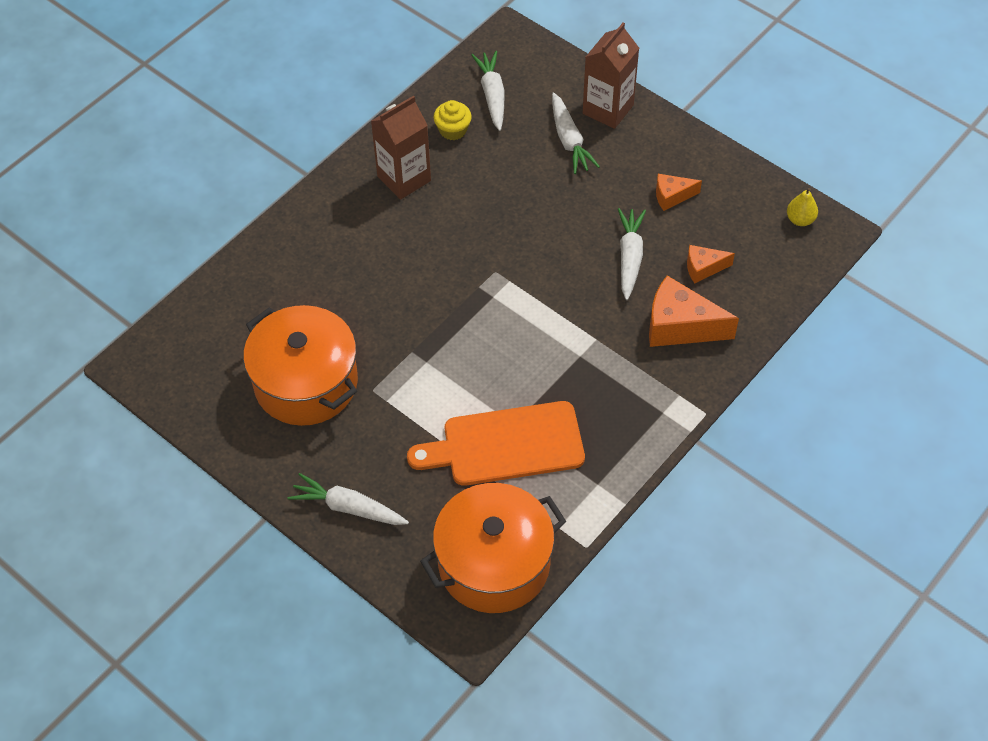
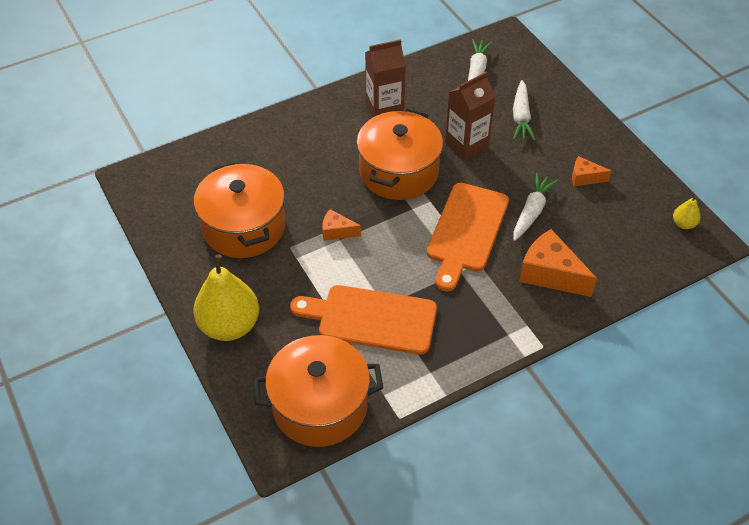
camera: 20 degrees right, 5 degrees down
white carrot [288,473,409,525] -> yellow pear [193,254,259,341]
yellow cupcake [433,100,472,140] -> none
brown carton [583,22,639,129] -> brown carton moved to [445,72,496,160]
orange cheese [687,245,735,283] -> orange cheese moved to [322,209,361,241]
none -> orange pot [357,109,443,200]
none -> orange cutting board [427,183,509,291]

